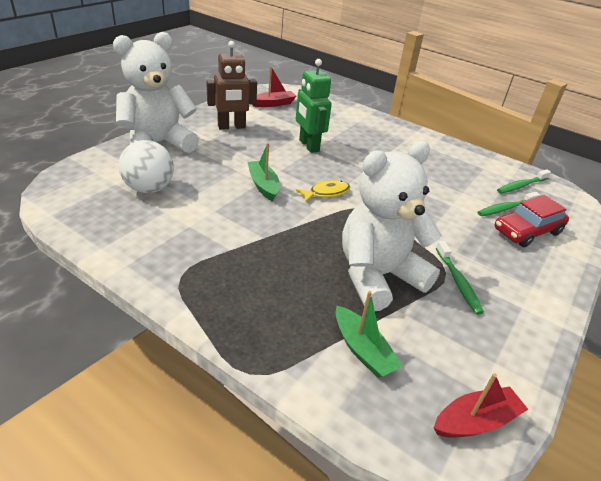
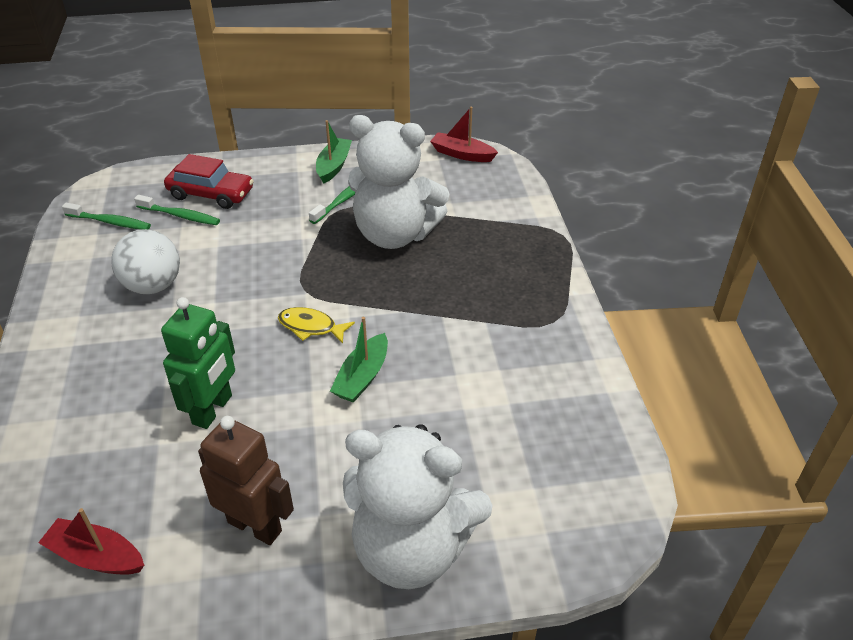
camera: 130 degrees left, 5 degrees up
white ball [119,140,174,193] -> white ball moved to [111,229,180,294]
green boat [335,291,403,378] -> green boat moved to [316,120,352,184]

